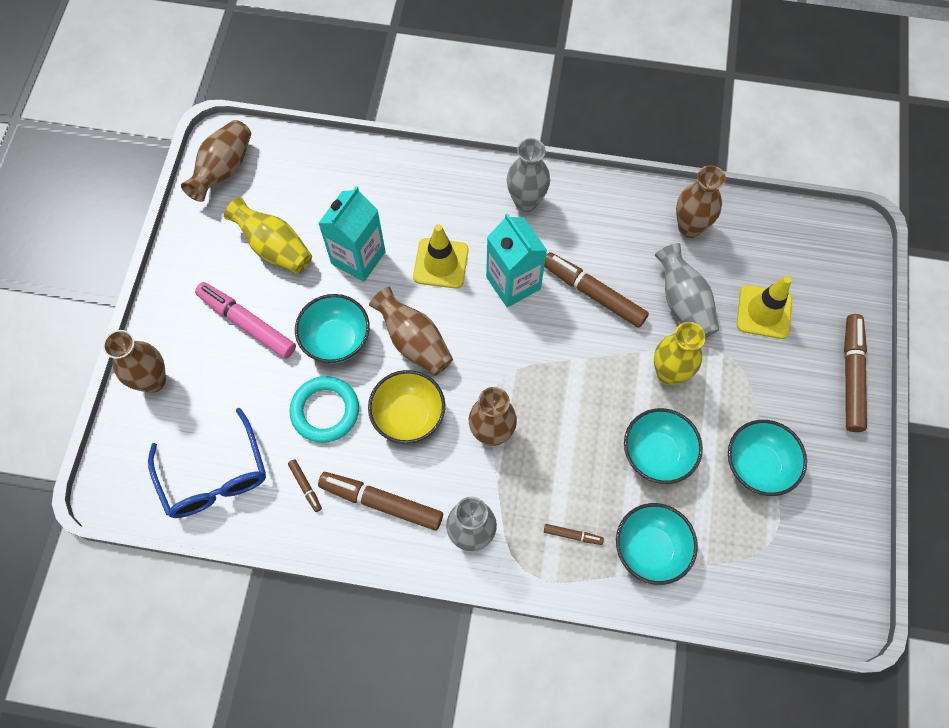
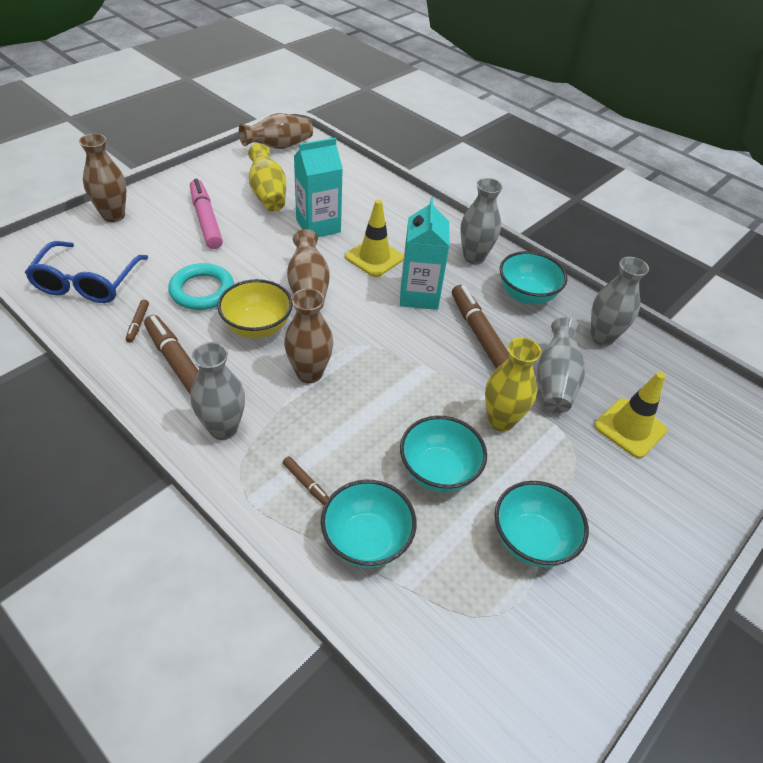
camera: 30 degrees right, 20 degrees down
turquoise bowl [295,294,370,363] -> turquoise bowl moved to [500,251,568,304]
brown vase [676,165,726,238] -> grey vase [591,257,649,346]
brown marker [844,314,867,432] -> none

